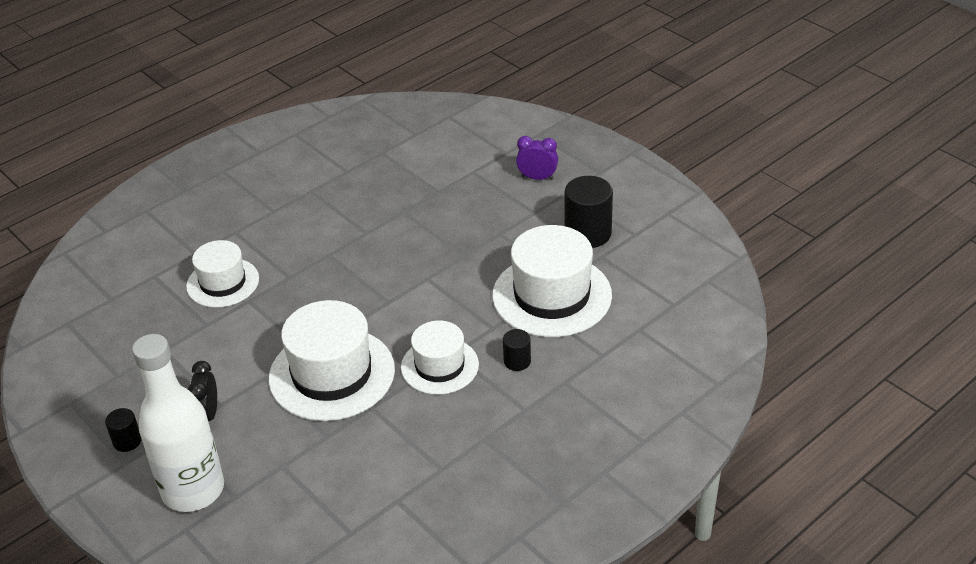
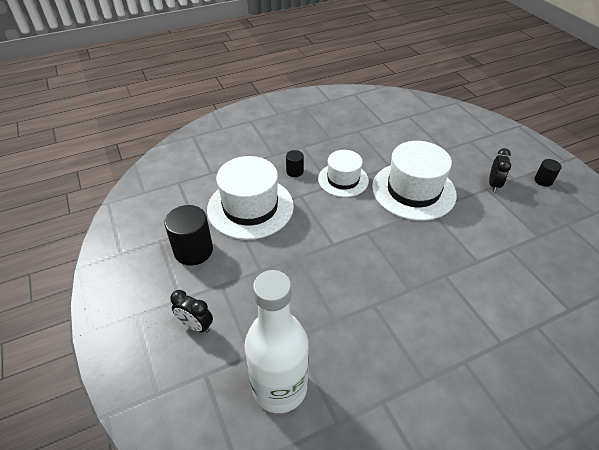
camera: 165 degrees left, 5 degrees up
white bottle [132,334,224,512] -> white bottle moved to [244,270,309,413]
white hat [186,240,259,308] -> none
purple clock [516,136,558,180] -> black clock [170,290,213,333]

